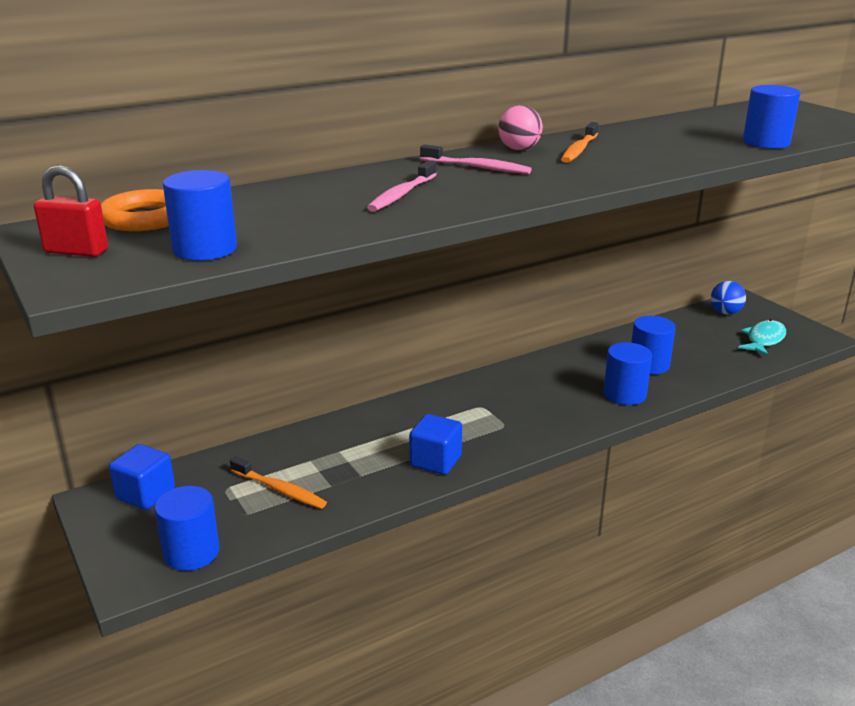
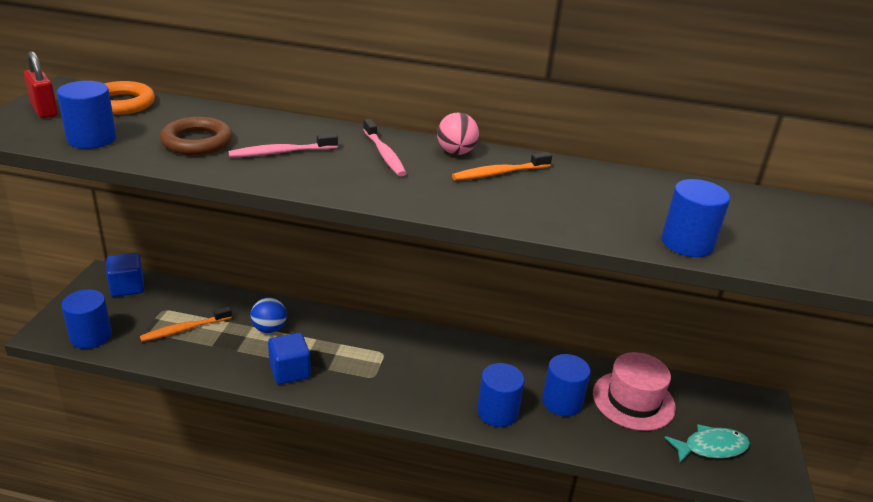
camera: 40 degrees right, 5 degrees up
orange toothbrush [230,456,327,509] -> orange toothbrush turned 75 degrees clockwise [140,307,232,342]
blue ball [711,281,746,315] -> blue ball moved to [250,297,287,333]
none -> brown ring [160,117,233,155]
none -> pink hat [593,352,676,431]

